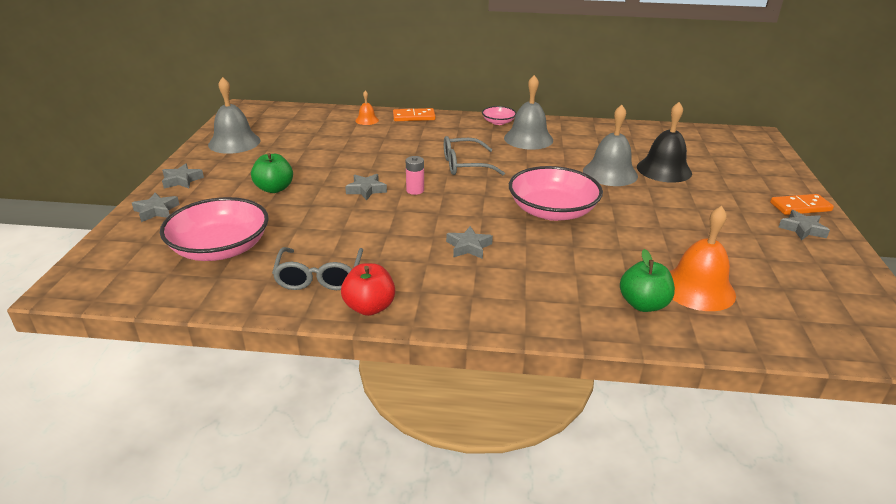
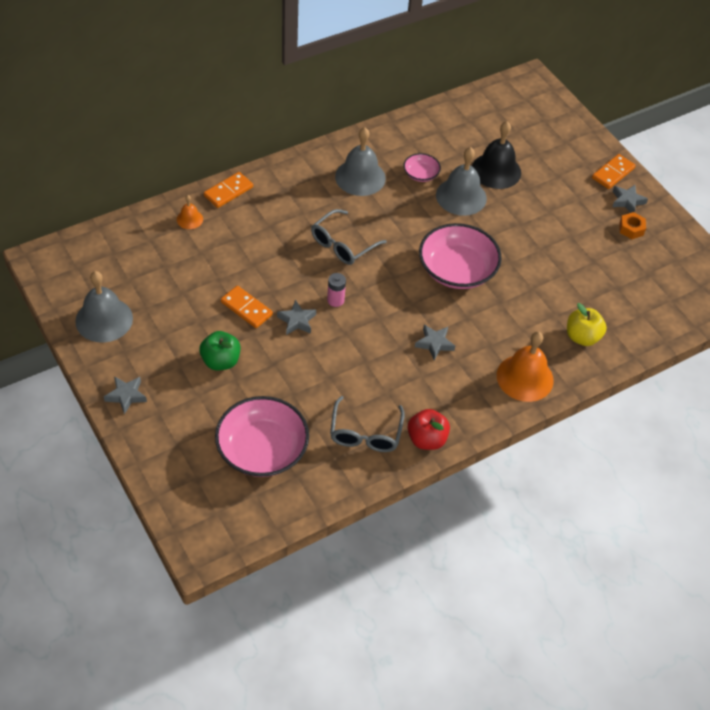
camera: 40 degrees left, 20 degrees up
grey star [132,193,180,222] -> none
grey glasses [272,247,363,290] -> grey glasses turned 45 degrees clockwise [330,396,405,452]
pink bowl [482,106,516,125] -> pink bowl moved to [403,153,441,182]
green apple [620,249,675,312] -> yellow apple [567,303,607,346]
orange bell [670,206,736,311] -> orange bell moved to [497,331,554,402]
none -> orange domino [221,286,273,328]
none -> orange nut [619,212,646,239]

